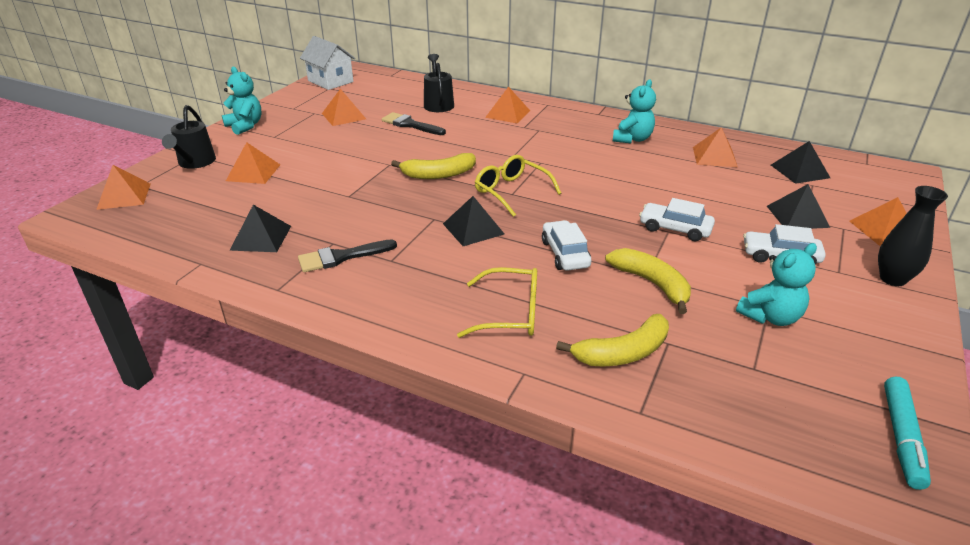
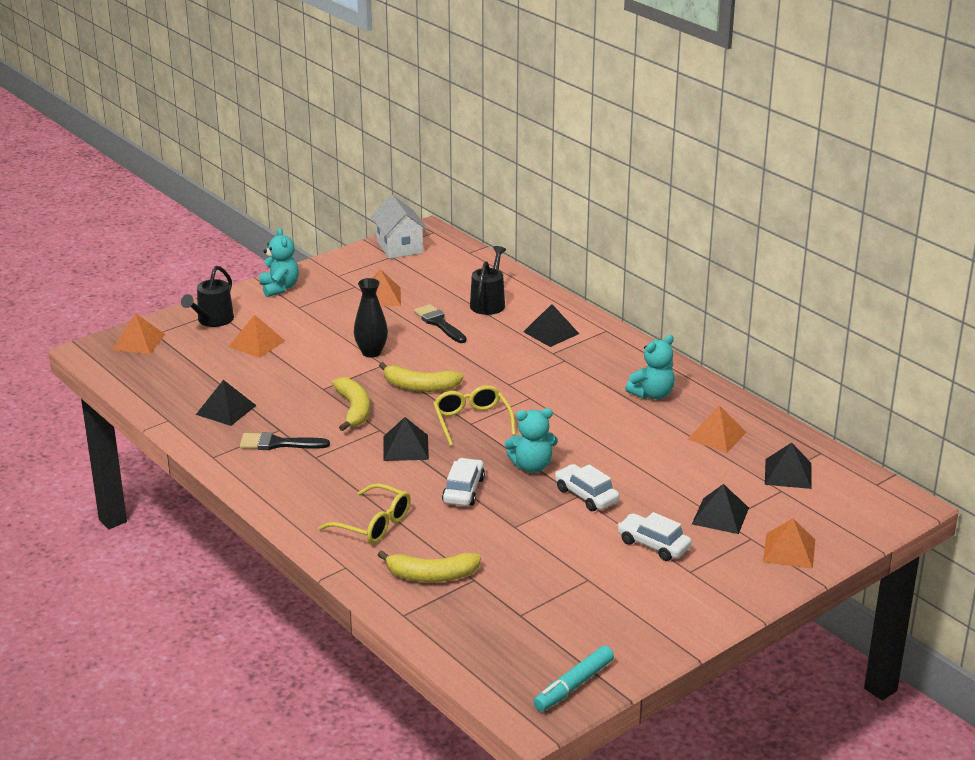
camera: 25 degrees right, 5 degrees down
orange pyramid [485,86,530,124] -> black pyramid [523,304,579,347]
yellow banana [605,248,691,314] -> yellow banana moved to [332,377,370,431]
turquoise teddy bear [736,243,817,326] -> turquoise teddy bear moved to [505,408,558,473]
black vase [878,186,948,286] -> black vase moved to [354,278,388,357]

